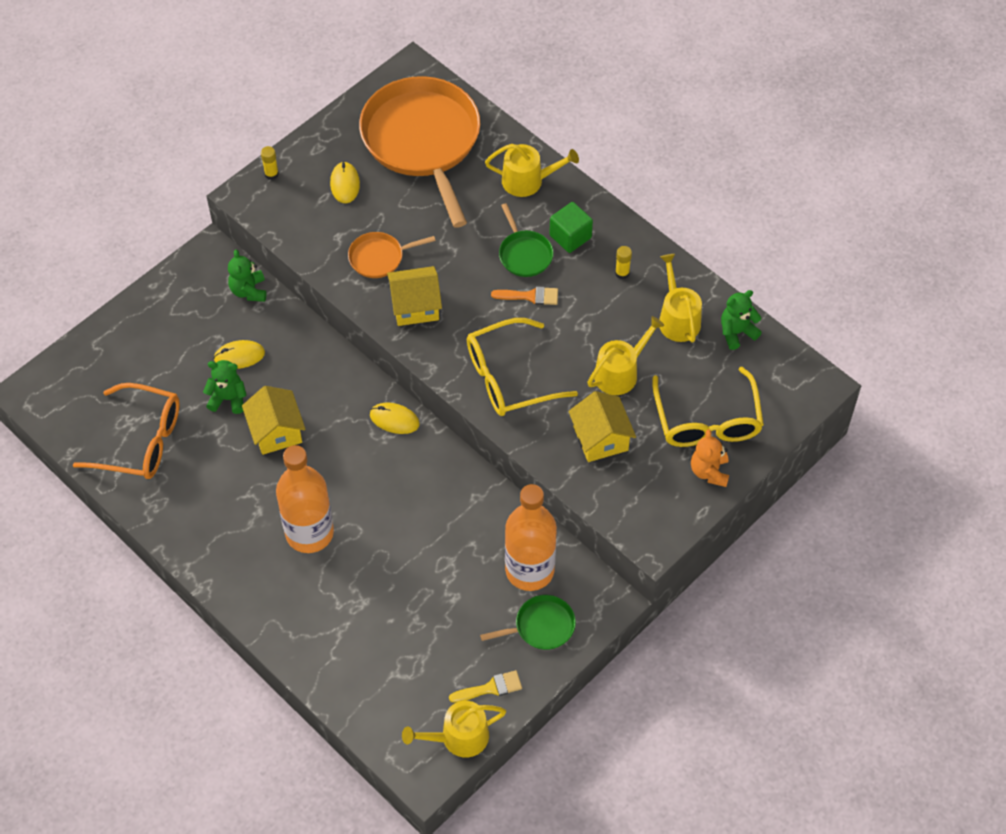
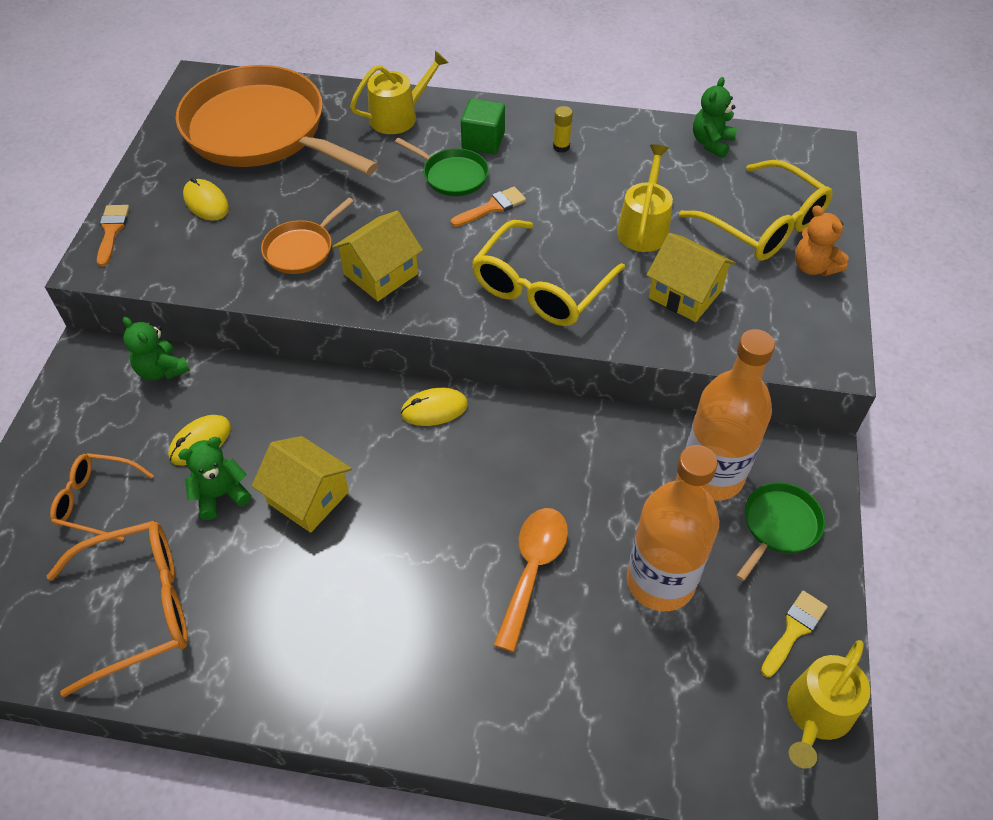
camera: 35 degrees left, 5 degrees down
yellow glue stick [261,146,279,180] -> orange brush [97,205,129,267]
orange bottle [276,445,334,553] -> orange bottle moved to [627,445,719,611]
yellow watering can [659,254,702,343] -> none
none -> orange glasses [50,453,154,541]
none -> orange spoon [493,508,568,652]

